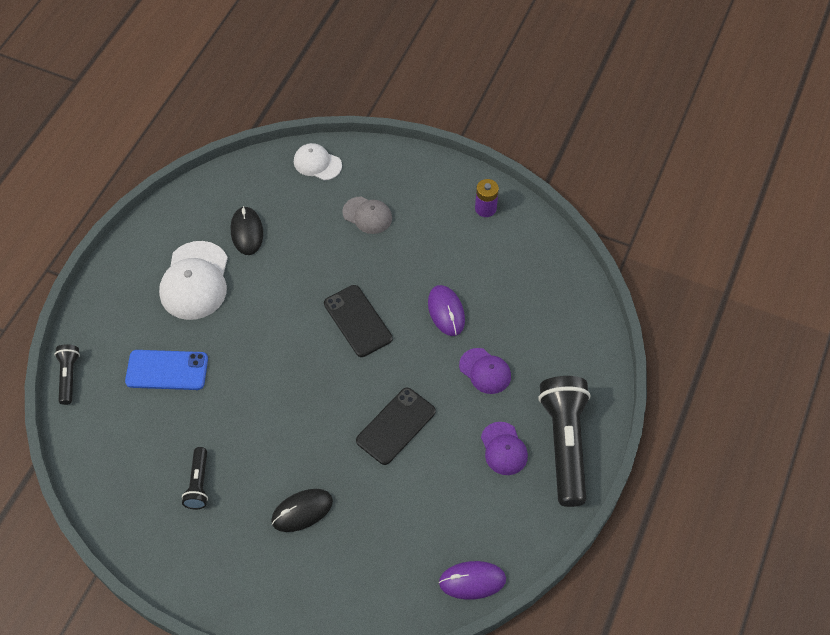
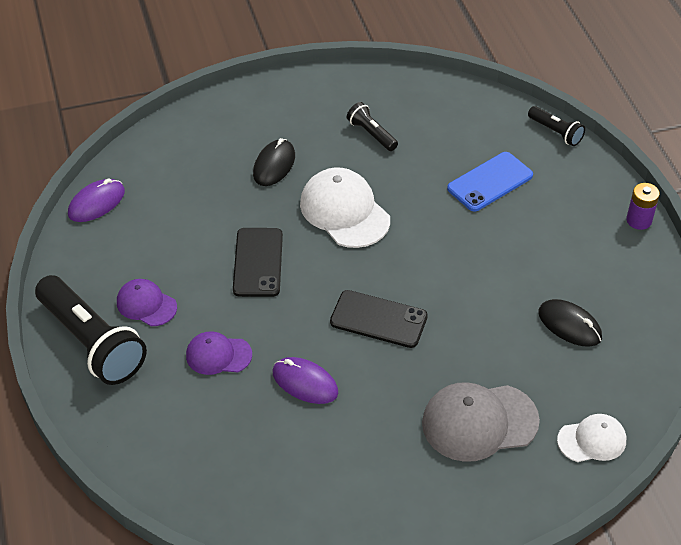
camera: 140 degrees right, 10 degrees down
white cap [159,241,228,320] -> white cap moved to [300,167,390,248]
grey cap [342,197,392,234] -> grey cap [422,382,540,462], size x1.70
purple battery [475,179,499,217] -> purple battery moved to [626,183,660,230]

